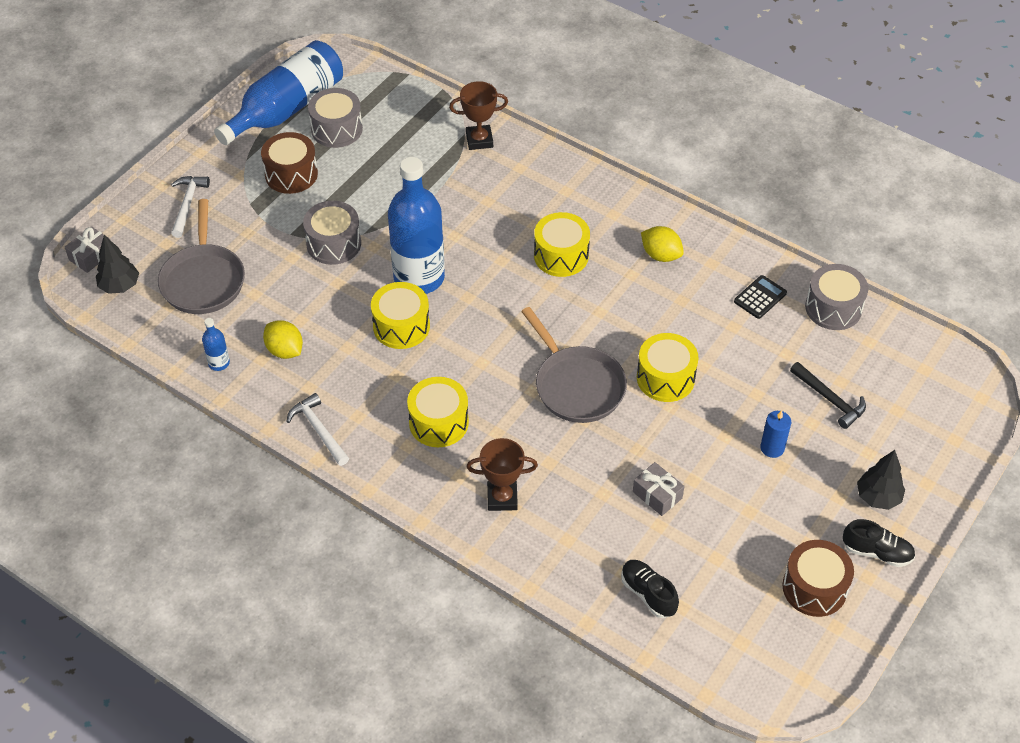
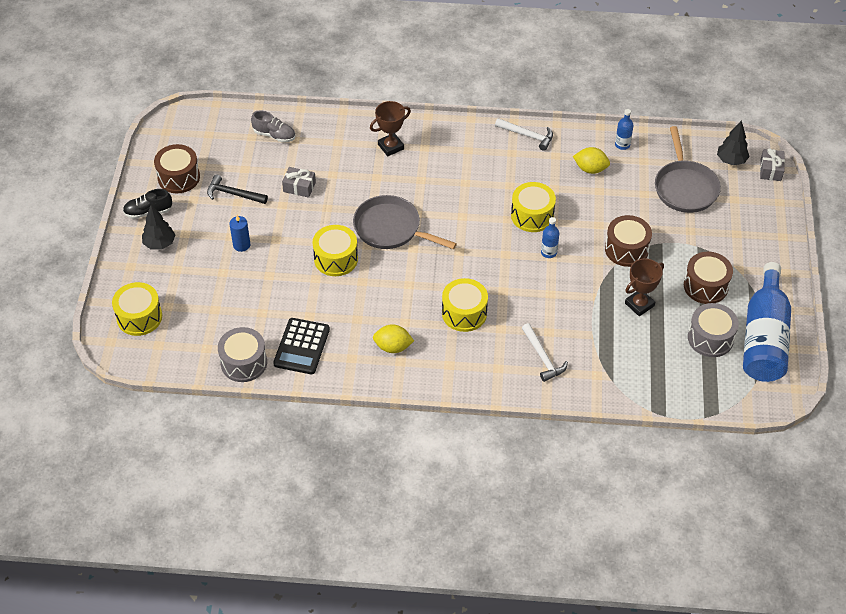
camera: 150 degrees right, 0 degrees up
grey pan [158,199,245,314] -> grey pan turned 150 degrees counterclockwise [655,126,721,213]
white hammer [171,176,210,238] -> white hammer moved to [522,323,568,382]
grey drum [303,201,361,265] -> brown drum [605,215,652,267]
blue bottle [388,157,445,294] -> blue bottle [541,217,559,258], size x0.40
yellow drum [407,377,469,447] -> yellow drum moved to [112,282,162,336]
brown trophy [449,81,508,150] -> brown trophy moved to [625,258,664,316]
black shoe [621,560,679,618] -> grey shoe [251,110,296,143]
black calculator [734,275,787,319] -> black calculator [273,318,330,374], size x1.57
black hammer [790,362,866,429] -> black hammer moved to [207,174,268,204]

